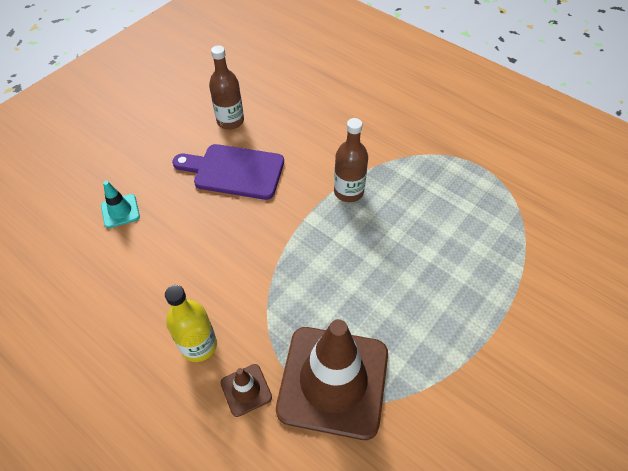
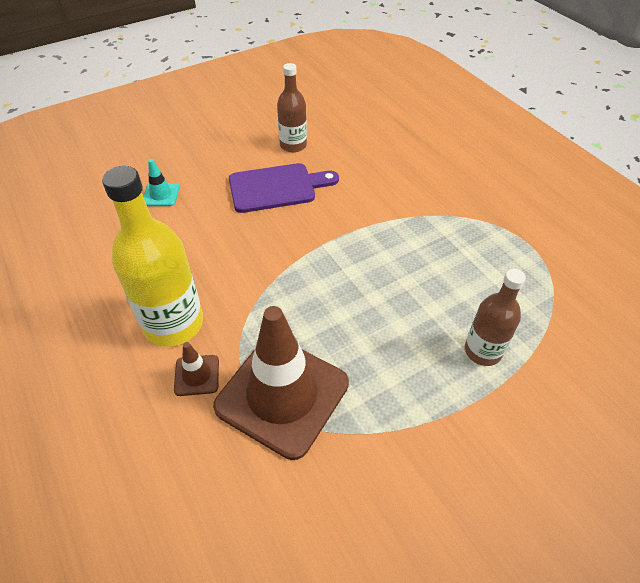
camera: 20 degrees right, 5 degrees down
yellow bottle [165,285,217,362] -> yellow bottle [102,166,203,347], size x1.66
purple cutting board [172,144,284,200] -> purple cutting board turned 135 degrees clockwise [229,163,339,213]
brown bottle [334,118,368,202] -> brown bottle moved to [465,269,526,366]

